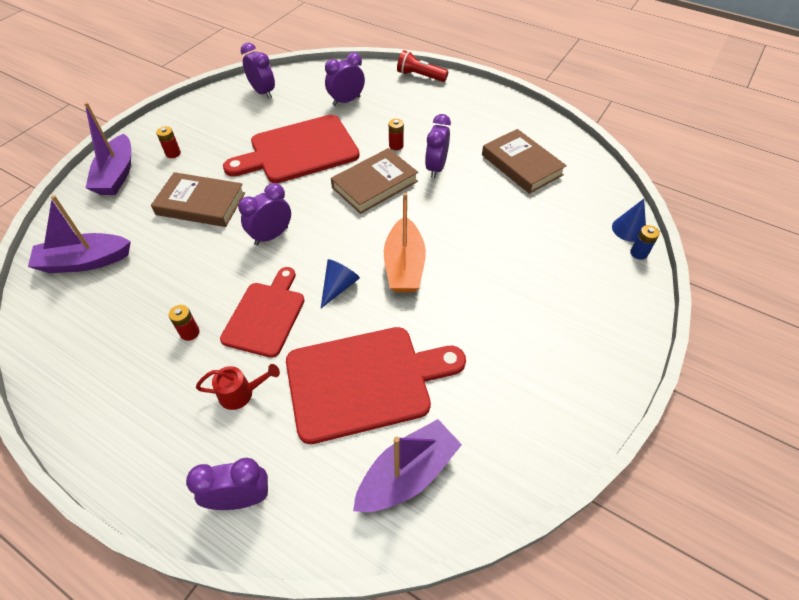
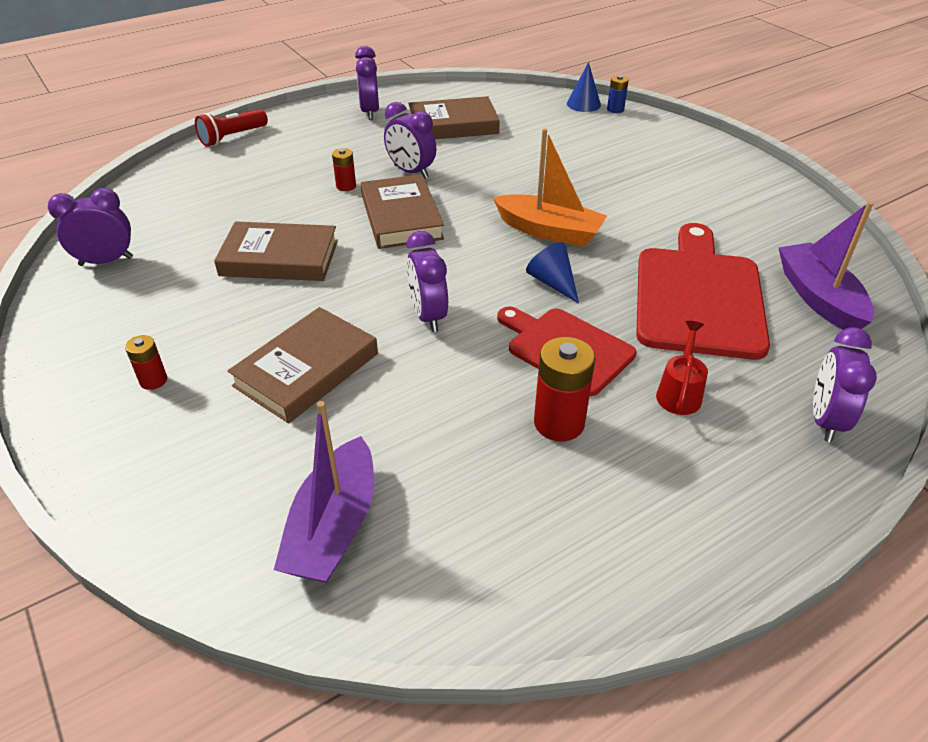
camera: 65 degrees left, 10 degrees down
purple boat [84,102,131,195] -> none
red battery [168,305,200,341] -> red battery [534,337,596,441], size x1.79
red cutting board [223,115,360,183] -> brown book [214,221,338,281]
purple clock [325,52,365,106] -> purple clock moved to [355,46,379,120]

